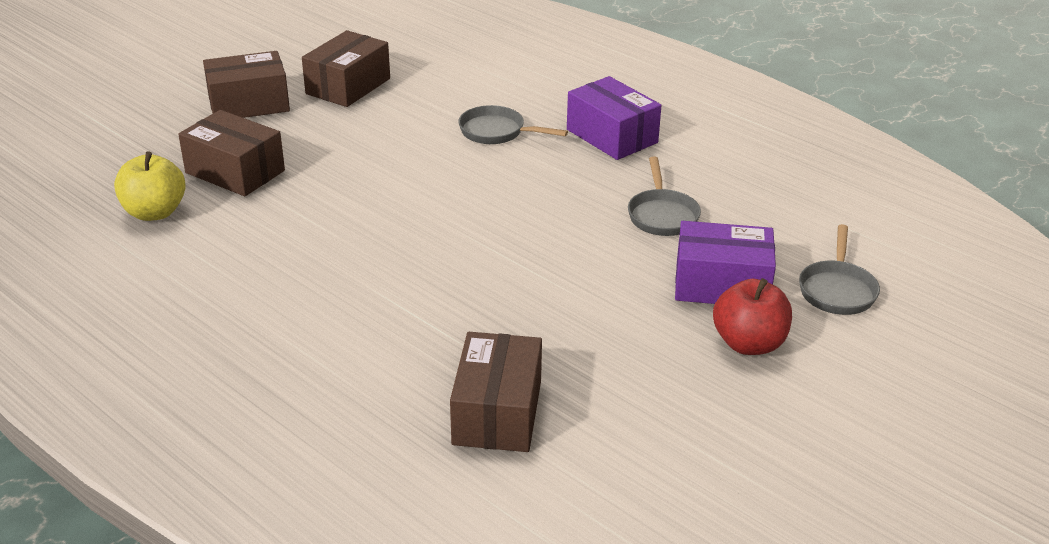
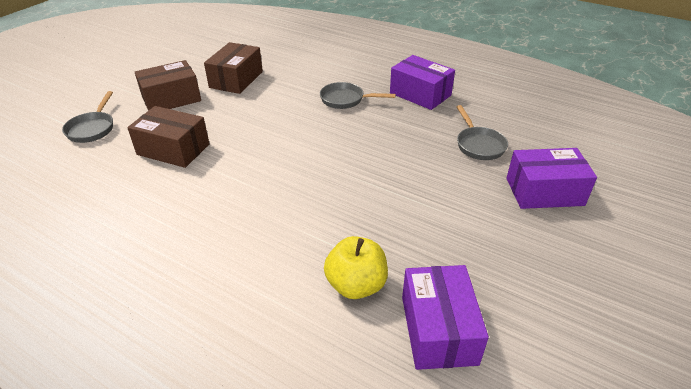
camera: 10 degrees left, 5 degrees up
yellow apple [114,151,186,221] -> yellow apple moved to [324,236,388,299]
brown box [450,332,542,452] -> purple box [402,265,489,370]
red apple [713,278,792,355] -> none
grey pan [799,224,880,315] -> grey pan moved to [62,91,113,143]

